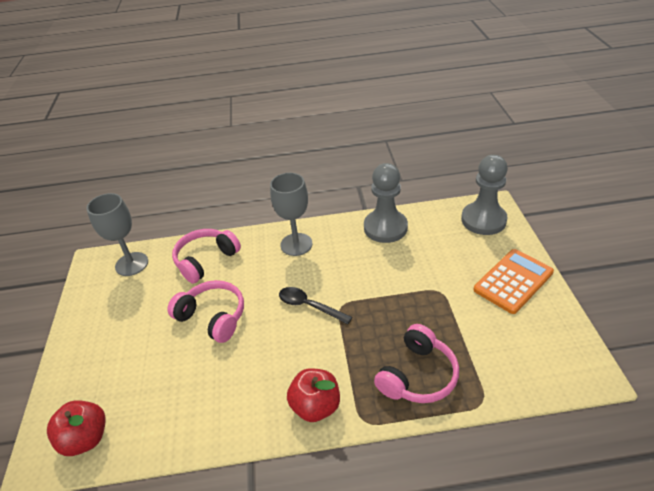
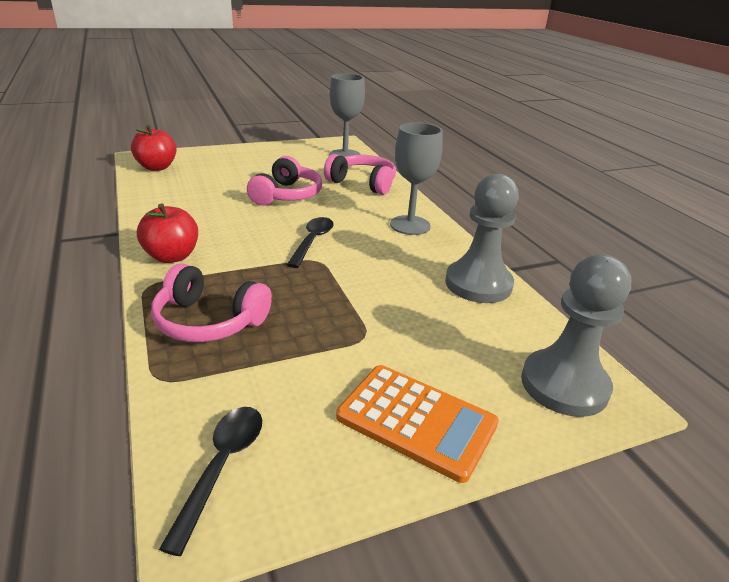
camera: 70 degrees right, 10 degrees down
none -> black spoon [159,407,262,556]

